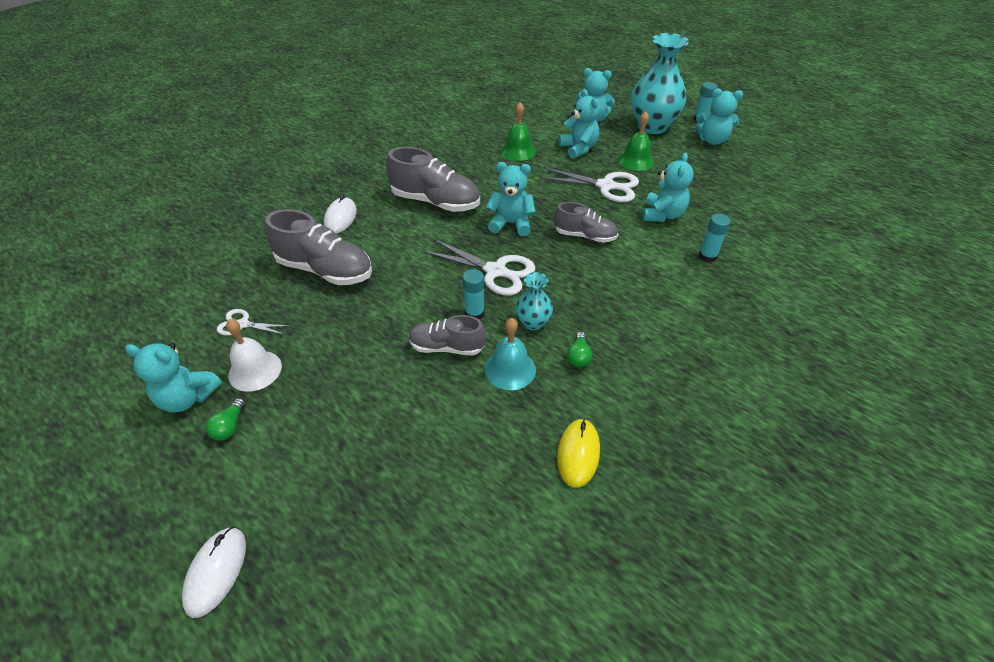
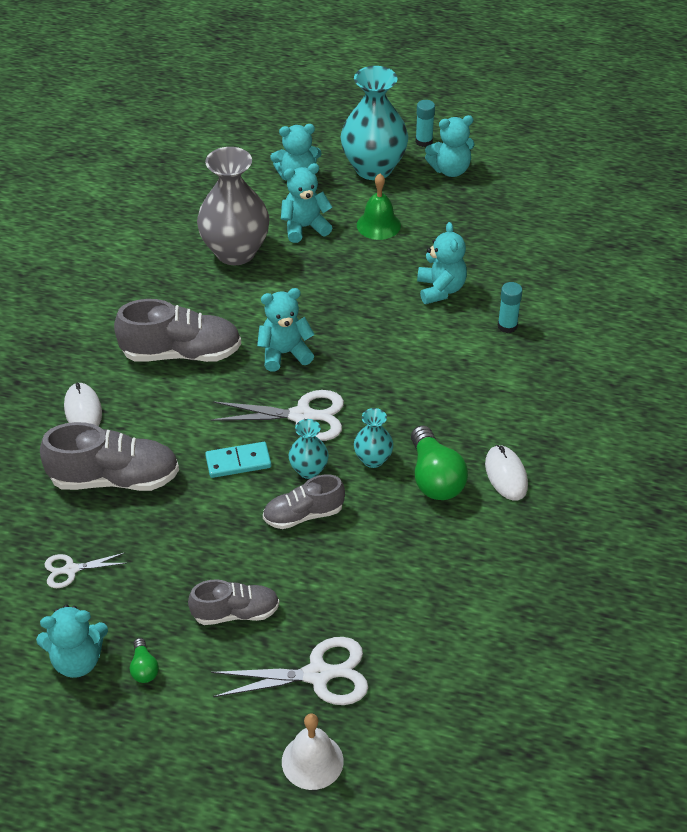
camera: 25 degrees left, 0 degrees up
white mouse [182,527,246,618] -> white mouse moved to [485,445,528,501]
white bell [226,319,282,392] -> white bell moved to [282,713,344,790]
turquoise glue stick [462,269,485,320] -> turquoise vase [289,419,329,479]
turquoise bell [485,318,536,390] -> none
green bell [501,102,536,161] -> grey vase [197,147,270,265]
white scissors [539,167,639,202] -> white scissors moved to [211,637,368,705]
grey shoe [554,202,619,243] -> grey shoe moved to [188,579,279,625]
yellow mouse [557,419,600,488] -> none
turquoise teddy bear [559,89,600,159] -> turquoise teddy bear turned 60 degrees counterclockwise [281,163,333,243]
green light bulb [567,332,592,367] -> green light bulb [411,426,468,500], size x2.05
none -> turquoise domino [205,442,271,478]

